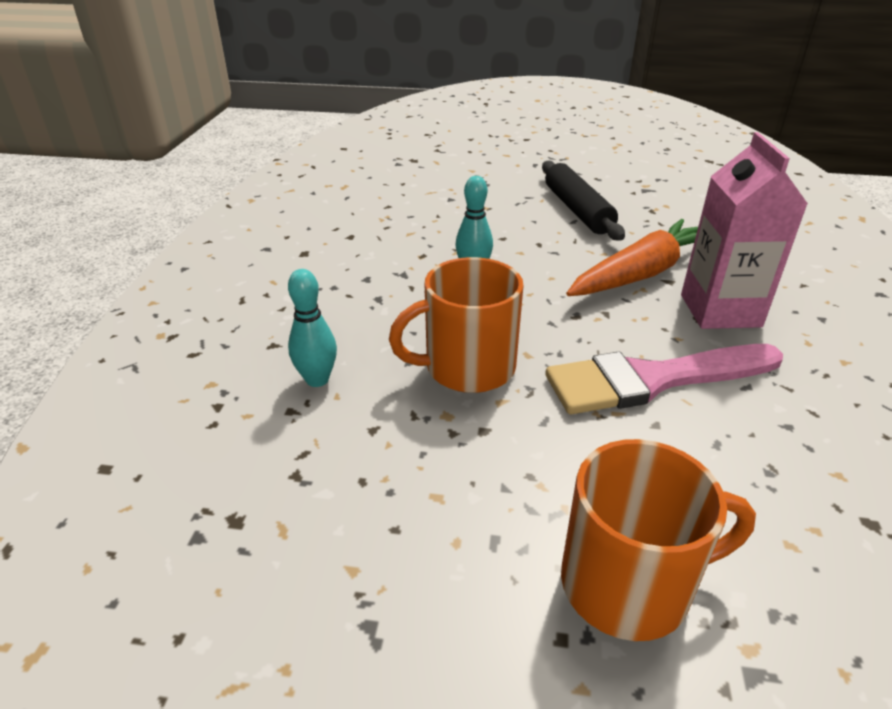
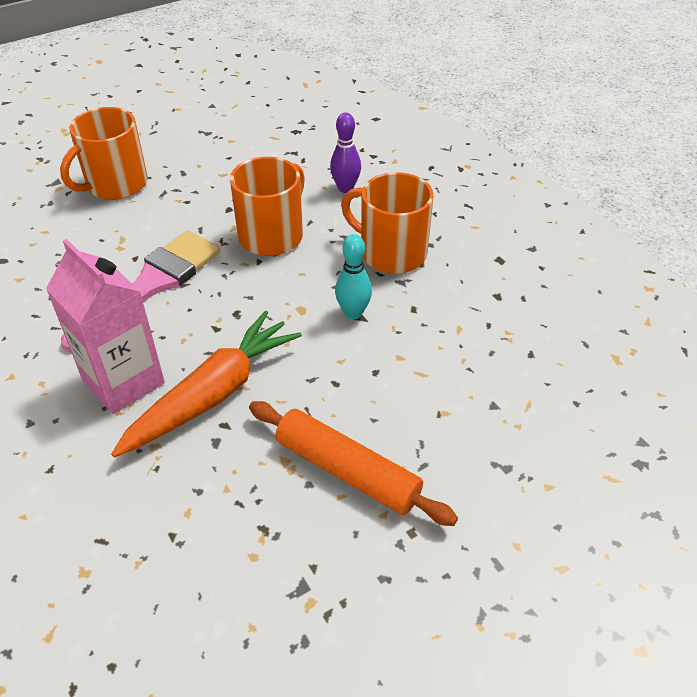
camera: 140 degrees right, 10 degrees up
turquoise bowling pin [288,269,337,387] -> purple bowling pin [330,112,361,193]
black rolling pin [542,160,625,241] -> orange rolling pin [249,401,458,526]
orange carrot [566,219,698,296] -> orange carrot turned 150 degrees counterclockwise [111,311,302,457]
none -> orange mug [341,172,434,274]

